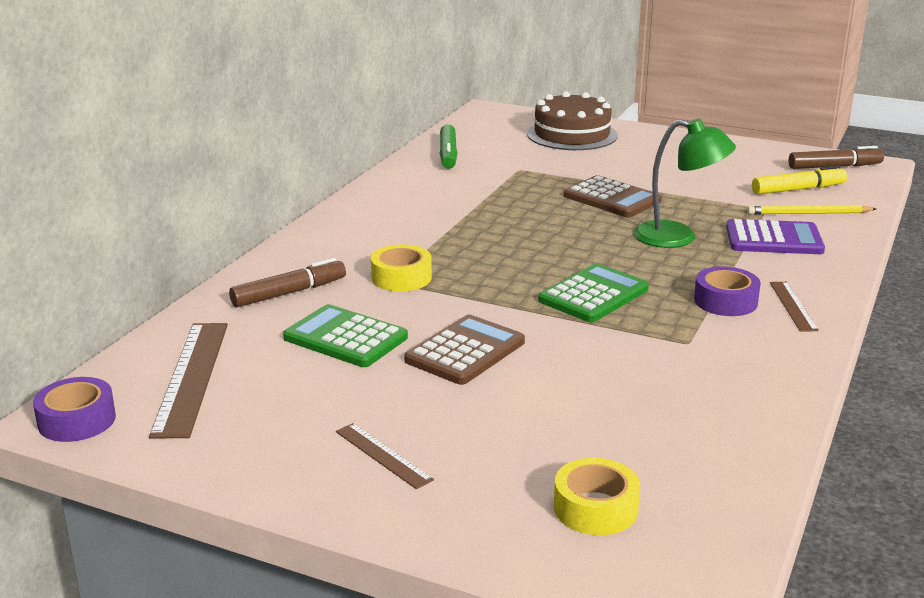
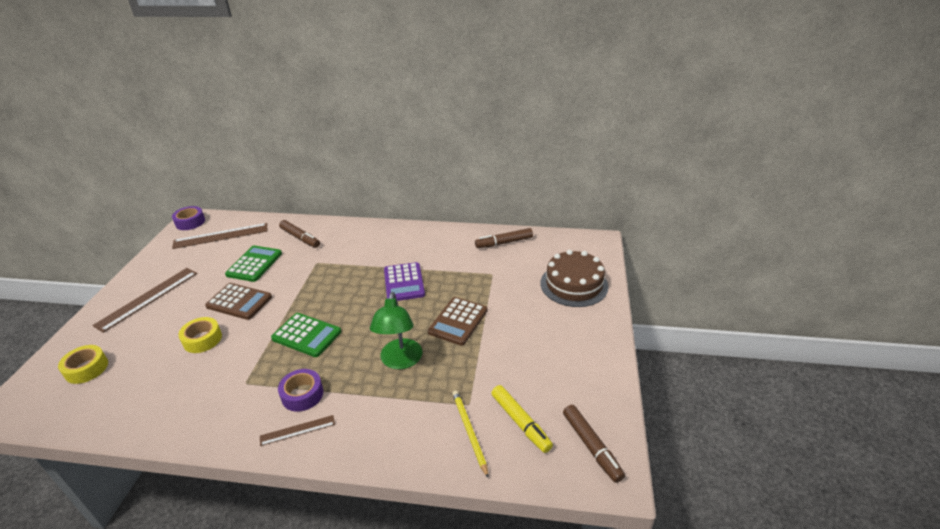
camera: 75 degrees right, 10 degrees up
brown ruler [336,423,434,489] -> brown ruler [92,268,198,333], size x1.85
yellow tape [371,245,432,292] -> yellow tape moved to [178,317,222,353]
green marker [440,124,457,169] -> brown marker [475,228,533,248]
purple calculator [726,219,825,254] -> purple calculator moved to [384,262,425,301]

